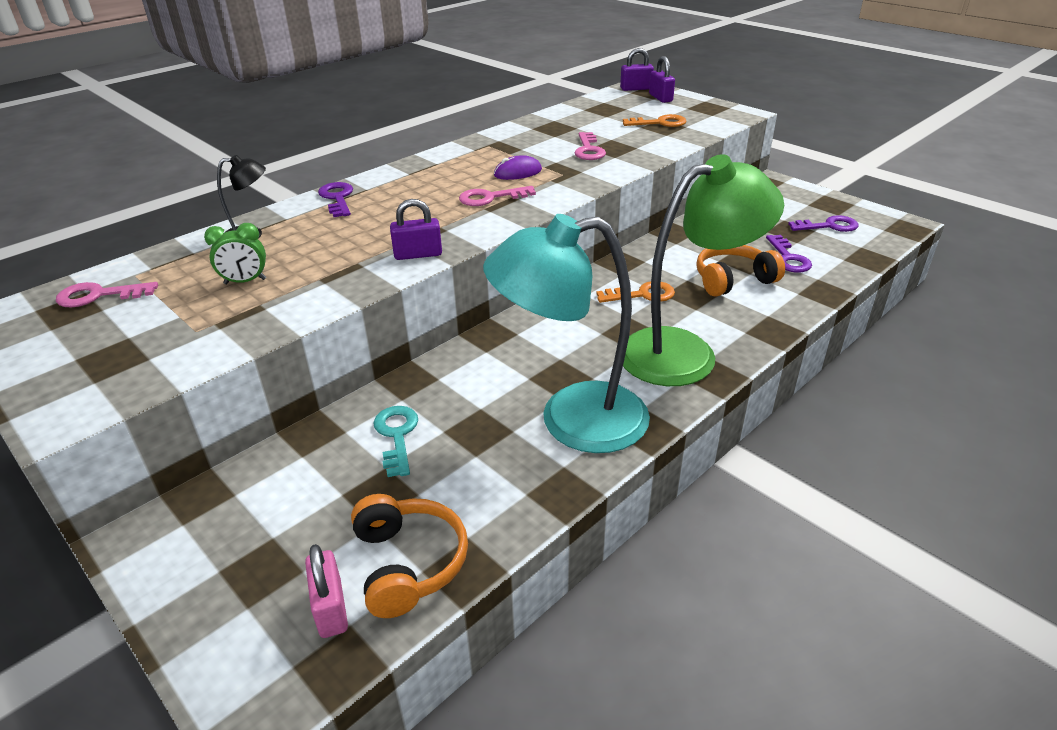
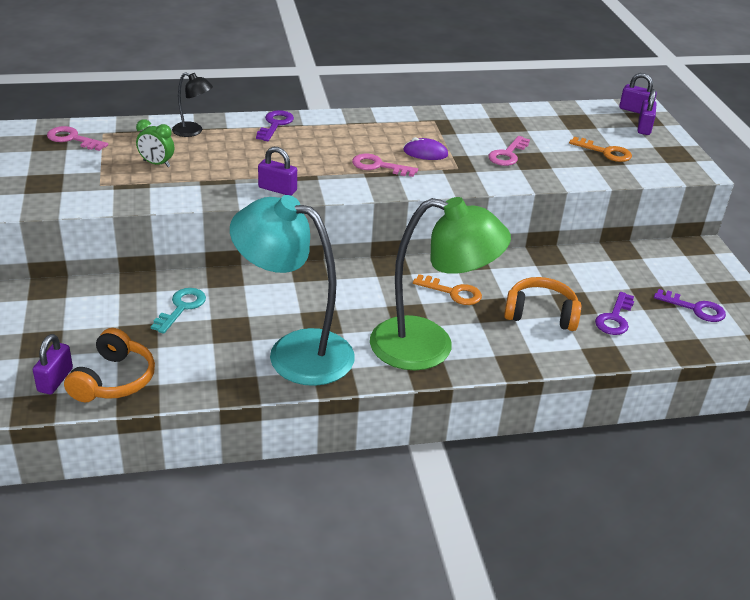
camera: 30 degrees right, 0 degrees up
pink padlock [305,544,348,638] -> purple padlock [33,334,73,394]

